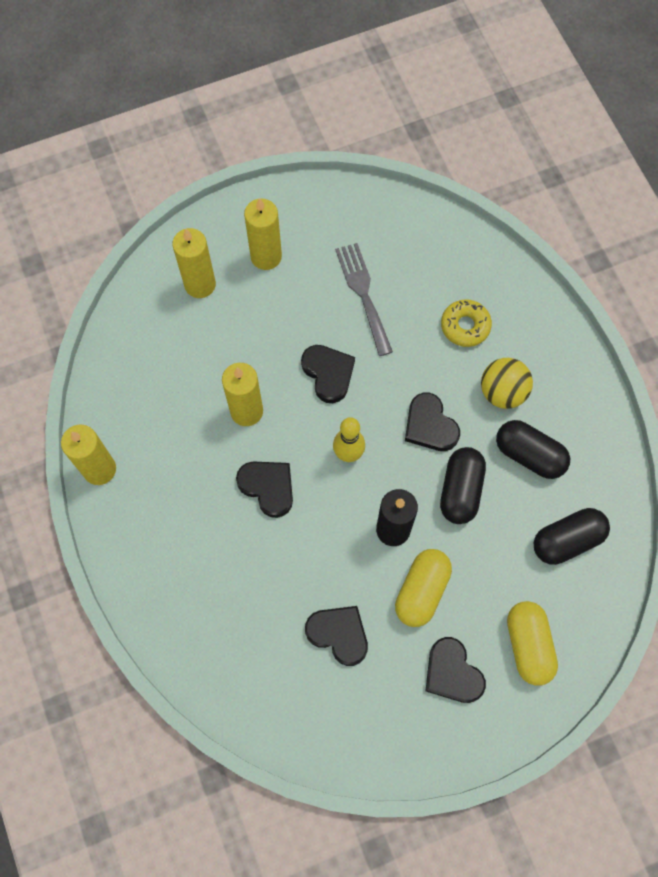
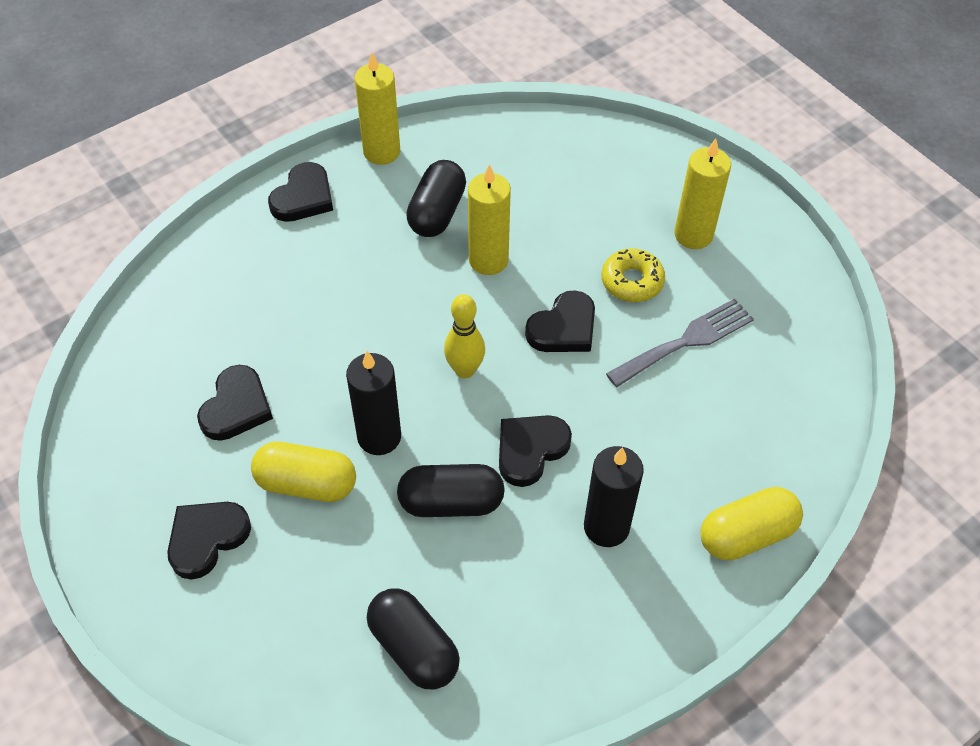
camera: 75 degrees right, 15 degrees down
yellow candle [172,228,216,298] -> none
black heart [236,461,293,518] -> black heart moved to [268,162,333,222]
yellow donut [441,299,492,347] -> yellow donut moved to [601,249,665,302]
yellow ball [481,358,533,409] -> black candle [584,446,644,547]
black capsule [496,420,570,479] -> black capsule moved to [406,160,466,237]
yellow capsule [507,601,558,686] -> yellow capsule moved to [700,487,803,560]

